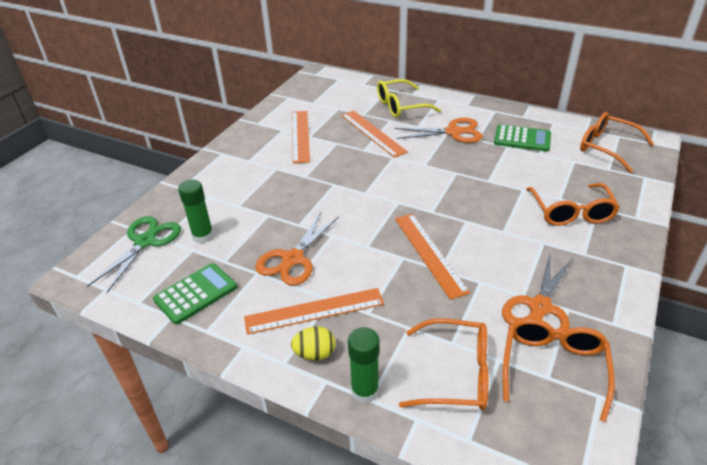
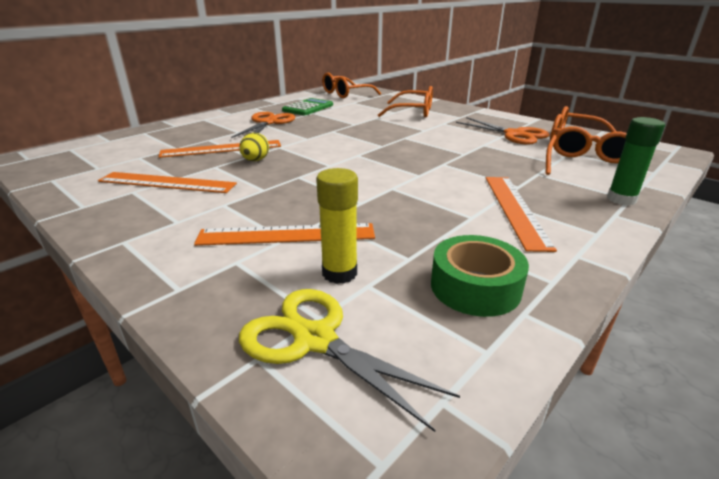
camera: 75 degrees left, 10 degrees down
green scissors [87,216,181,294] -> yellow scissors [239,289,460,432]
green calculator [153,263,237,325] -> green tape [431,235,529,317]
green glue stick [178,180,214,243] -> yellow glue stick [316,168,358,284]
orange scissors [255,212,339,286] -> none
yellow egg [291,327,336,361] -> yellow egg moved to [239,133,269,161]
yellow glasses [377,79,441,118] -> none
orange ruler [395,214,470,300] -> orange ruler moved to [194,223,375,246]

